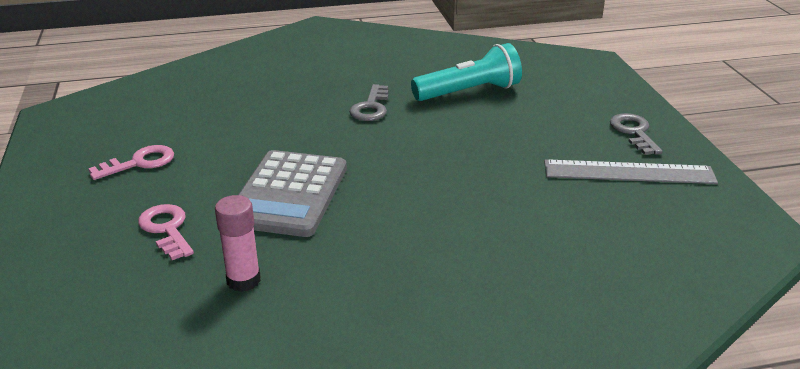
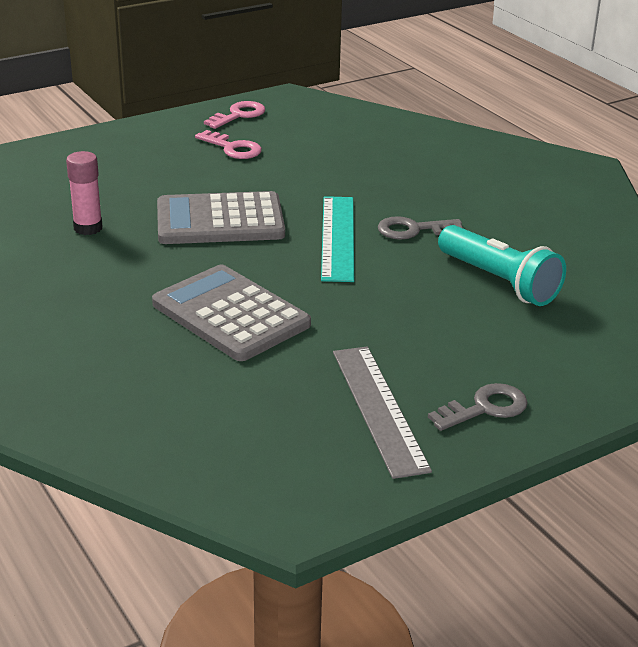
camera: 70 degrees right, 0 degrees up
pink key [138,204,194,260] -> pink key moved to [204,101,265,129]
none -> grey calculator [152,265,311,361]
none -> turquoise ruler [321,196,354,282]

